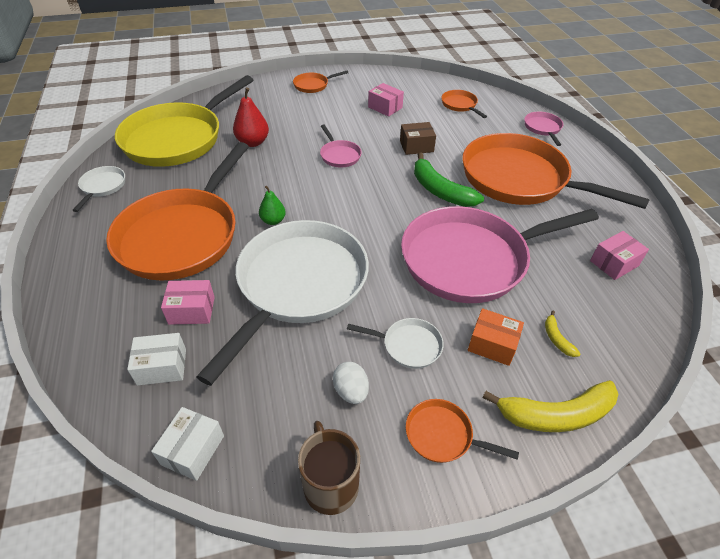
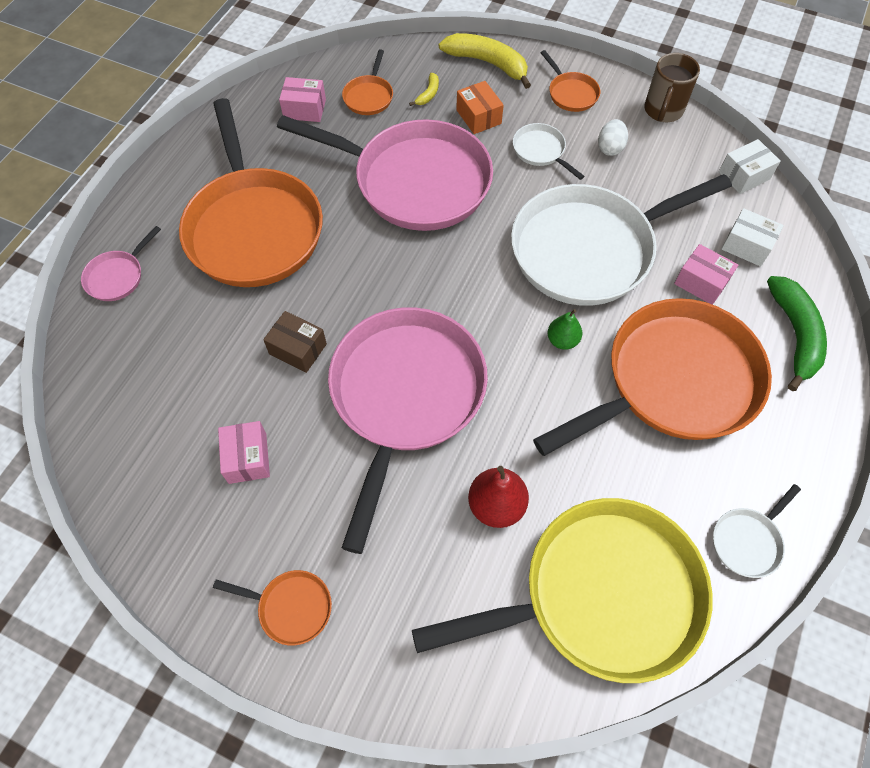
camera: 140 degrees left, 15 degrees up
pink pan [320,125,362,167] -> pink pan [328,307,488,554], size x2.46
green banana [414,153,484,207] -> green banana moved to [767,276,827,391]
orange pan [441,90,487,118] -> orange pan moved to [342,49,393,115]

